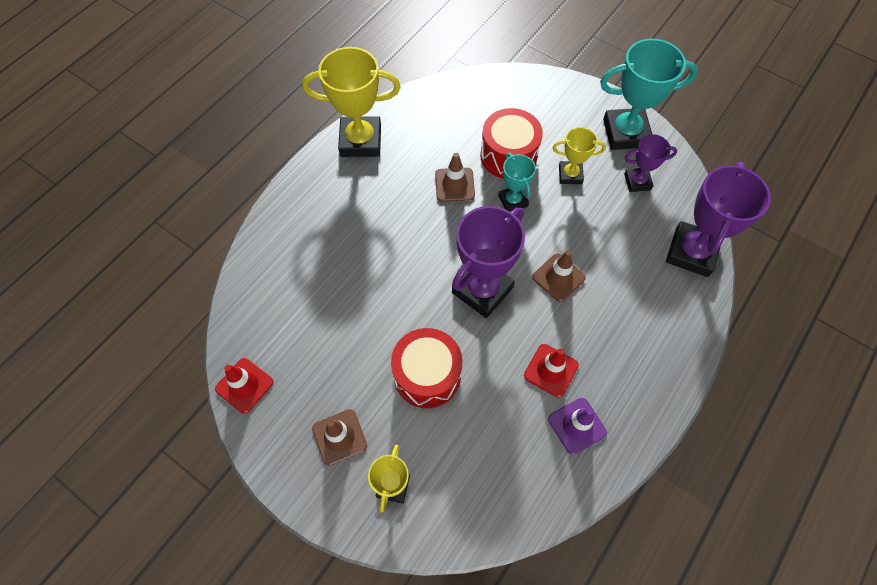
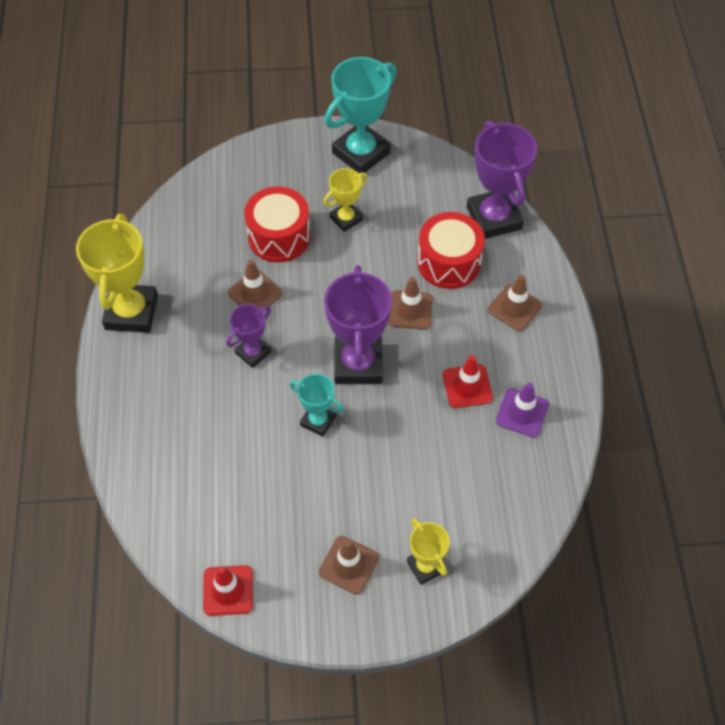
camera: 40 degrees left, 5 degrees down
yellow trophy [302,47,401,157] -> yellow trophy turned 45 degrees counterclockwise [76,214,158,333]
red drum [391,328,462,408] -> red drum moved to [417,212,485,289]
turquoise trophy [498,153,536,212] -> turquoise trophy moved to [290,374,344,437]
purple trophy [624,134,677,192] -> purple trophy moved to [226,304,271,368]
none -> brown traffic cone [488,275,542,331]

